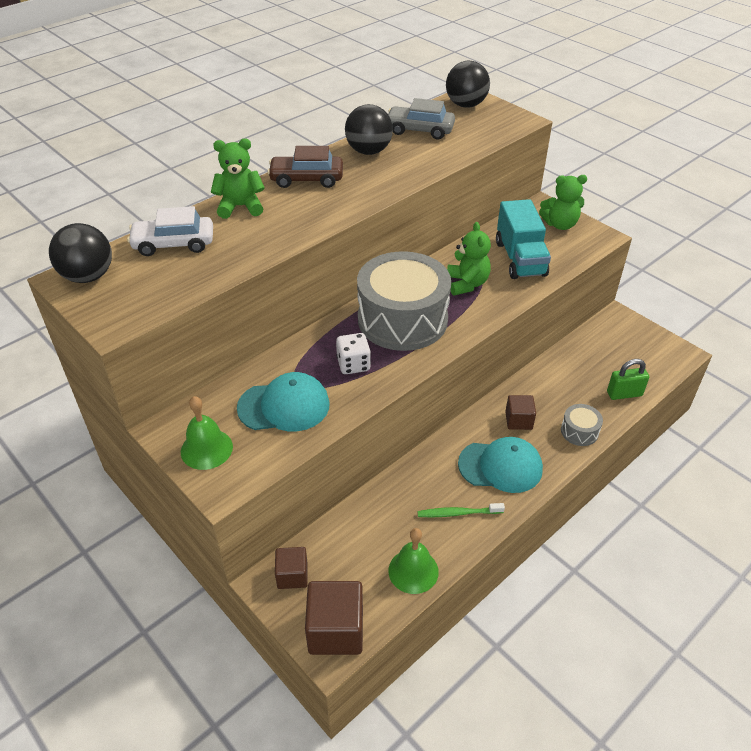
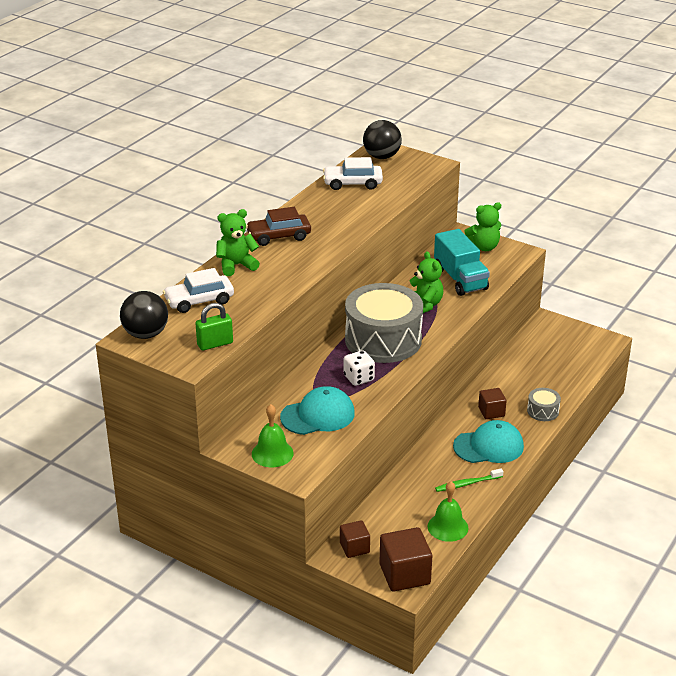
camera: 15 degrees left, 10 degrees down
black ball [345,104,393,155] -> none
grey car [388,98,455,140] -> white car [323,157,383,190]
green padlock [607,359,649,400] -> green padlock moved to [195,303,233,350]

